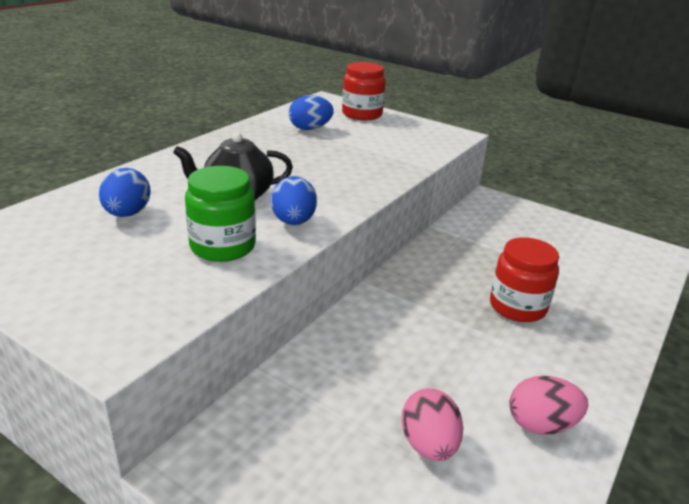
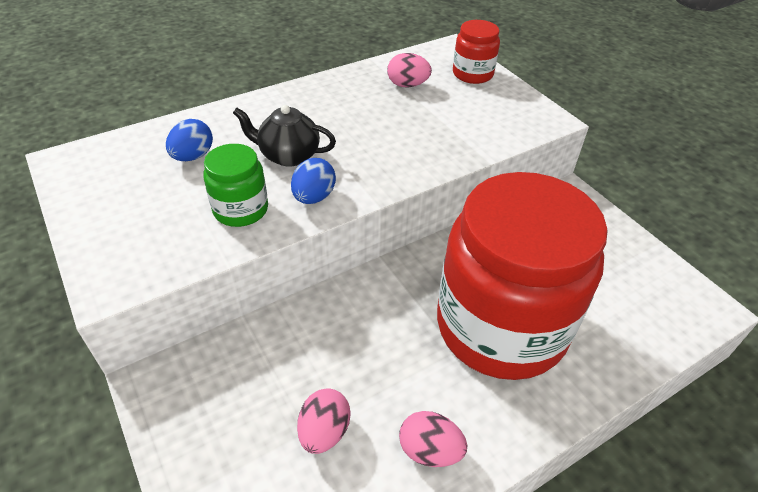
camera: 25 degrees right, 15 degrees up
blue egg [289,95,334,130] -> pink egg [387,53,432,87]
red jar [490,237,559,322] -> red jar [437,172,608,380], size x2.37

